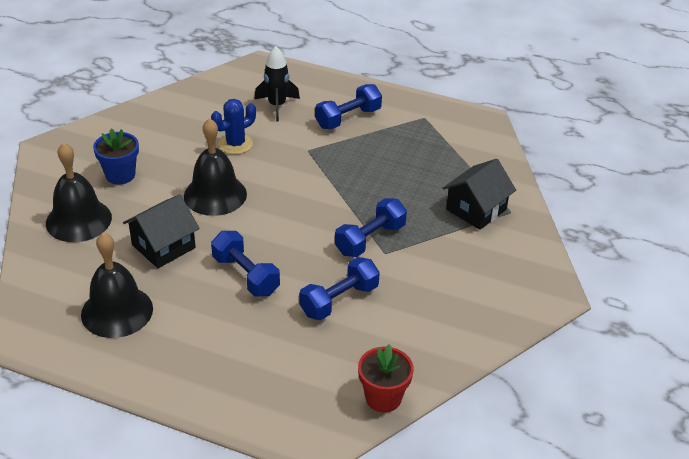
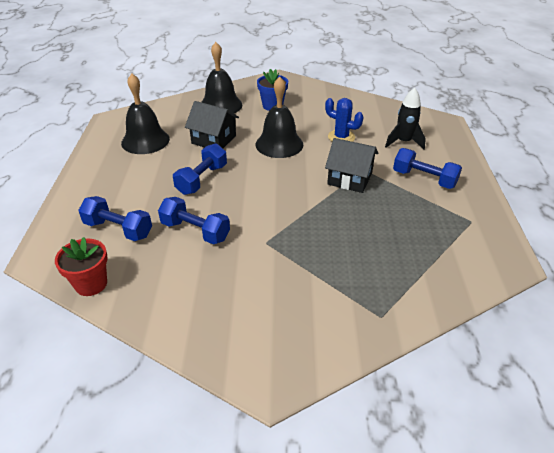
camera: 70 degrees right, 0 degrees up
blue dumbbell [335,198,407,257] -> blue dumbbell moved to [78,196,152,241]
black house [443,159,516,230] -> black house moved to [325,138,378,193]

